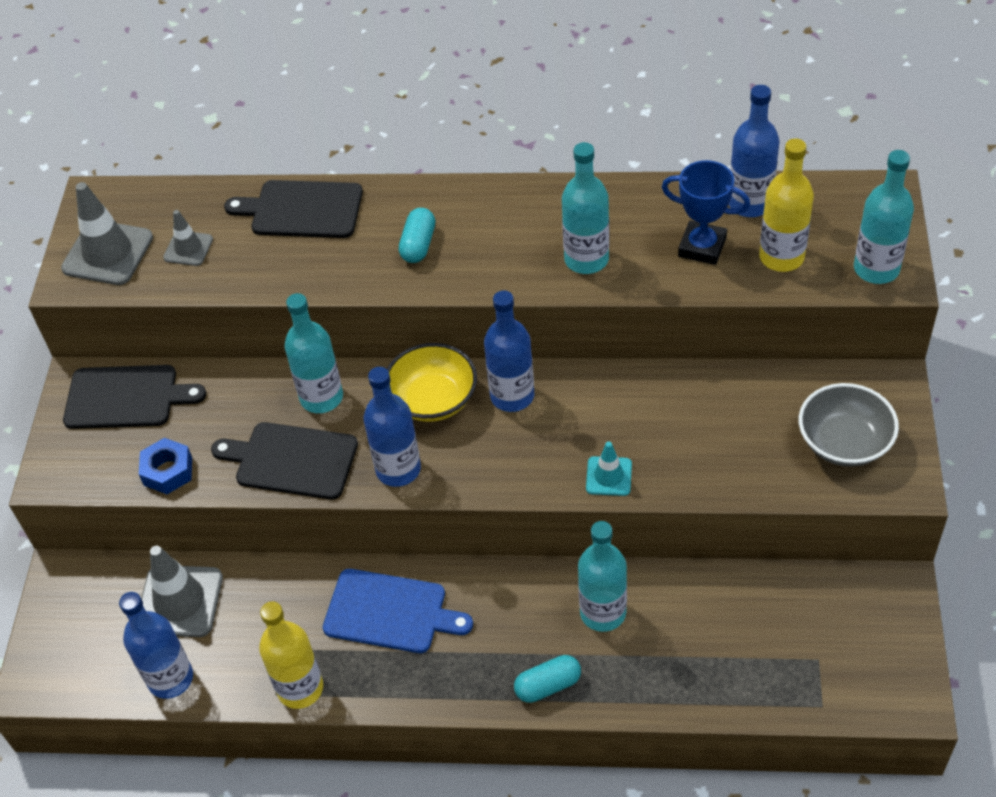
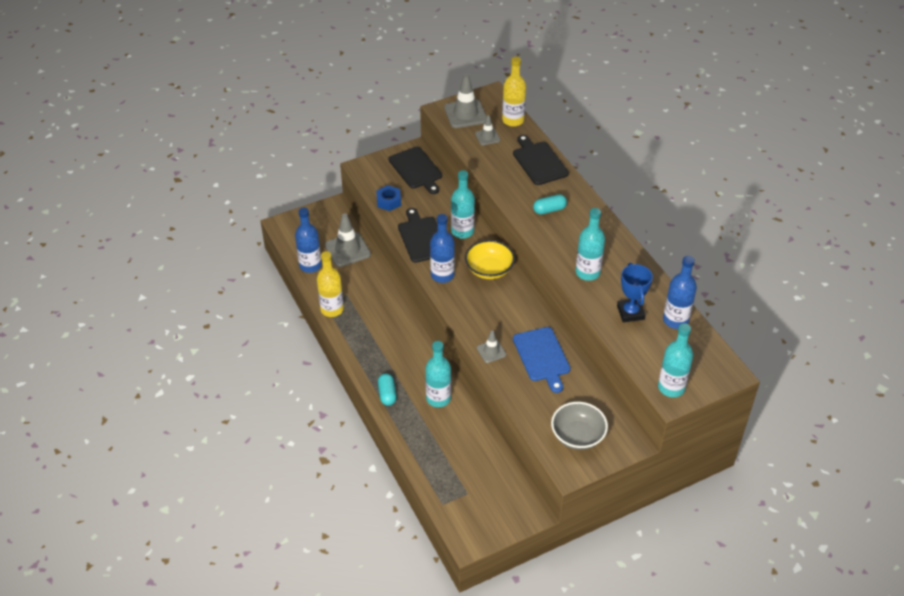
camera: 55 degrees right, 5 degrees down
blue cutting board [323,569,473,653] -> blue cutting board moved to [513,327,571,393]
blue bottle [484,291,534,412] -> none
turquoise capsule [514,655,581,703] -> turquoise capsule turned 45 degrees clockwise [378,373,397,406]
turquoise traffic cone [586,441,632,496] -> grey traffic cone [477,330,506,363]
yellow bottle [759,138,814,272] -> yellow bottle moved to [502,57,526,126]

